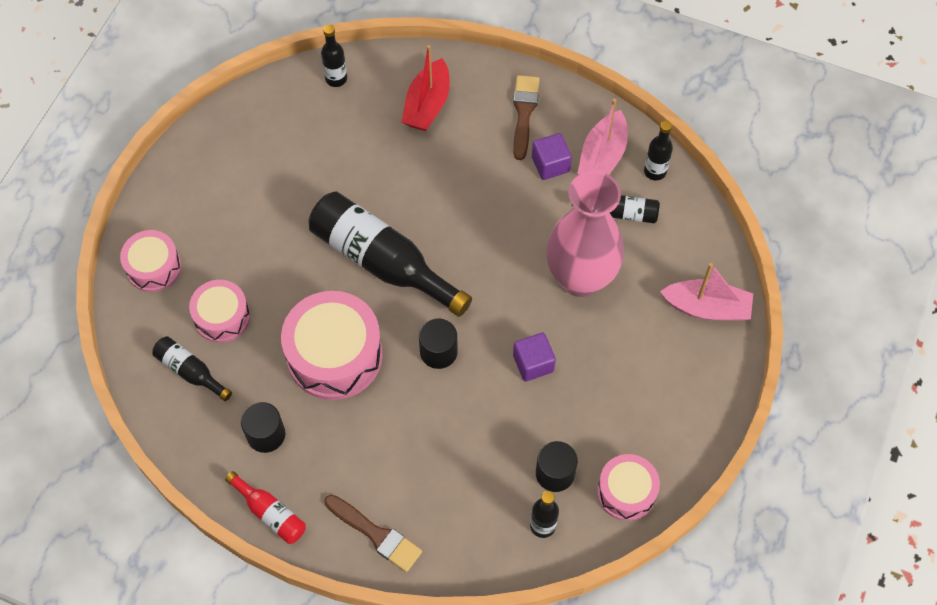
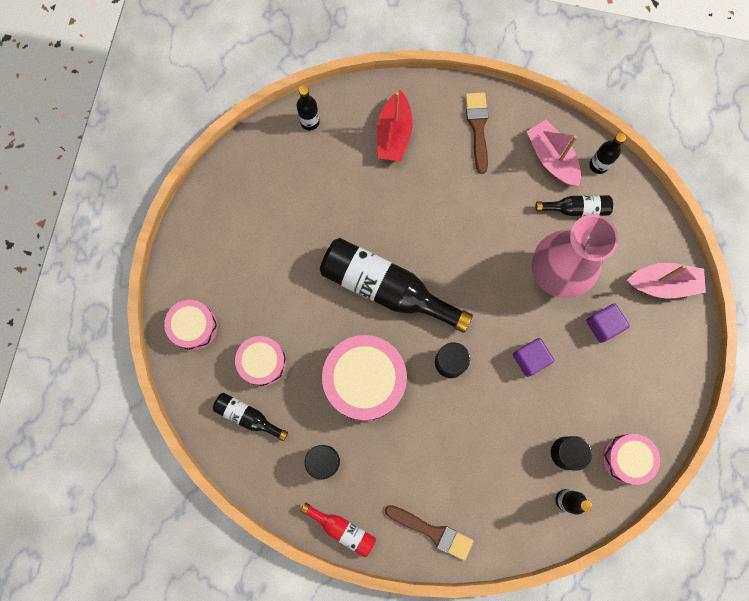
camera: 10 degrees left, 15 degrees up
purple cube [532,133,572,180] -> purple cube moved to [586,303,630,343]
pink boat [577,99,628,175] -> pink boat turned 135 degrees clockwise [527,120,581,186]

